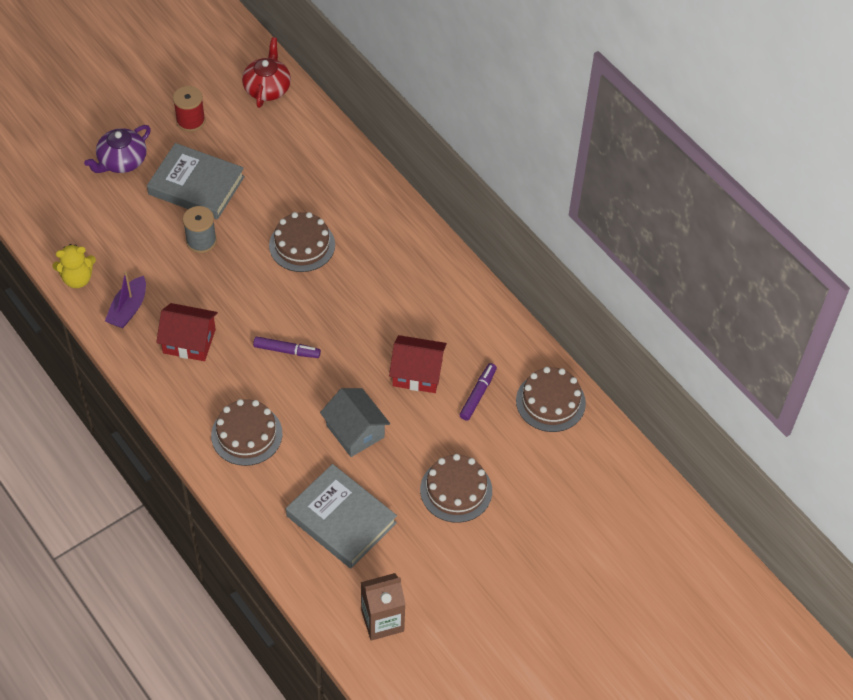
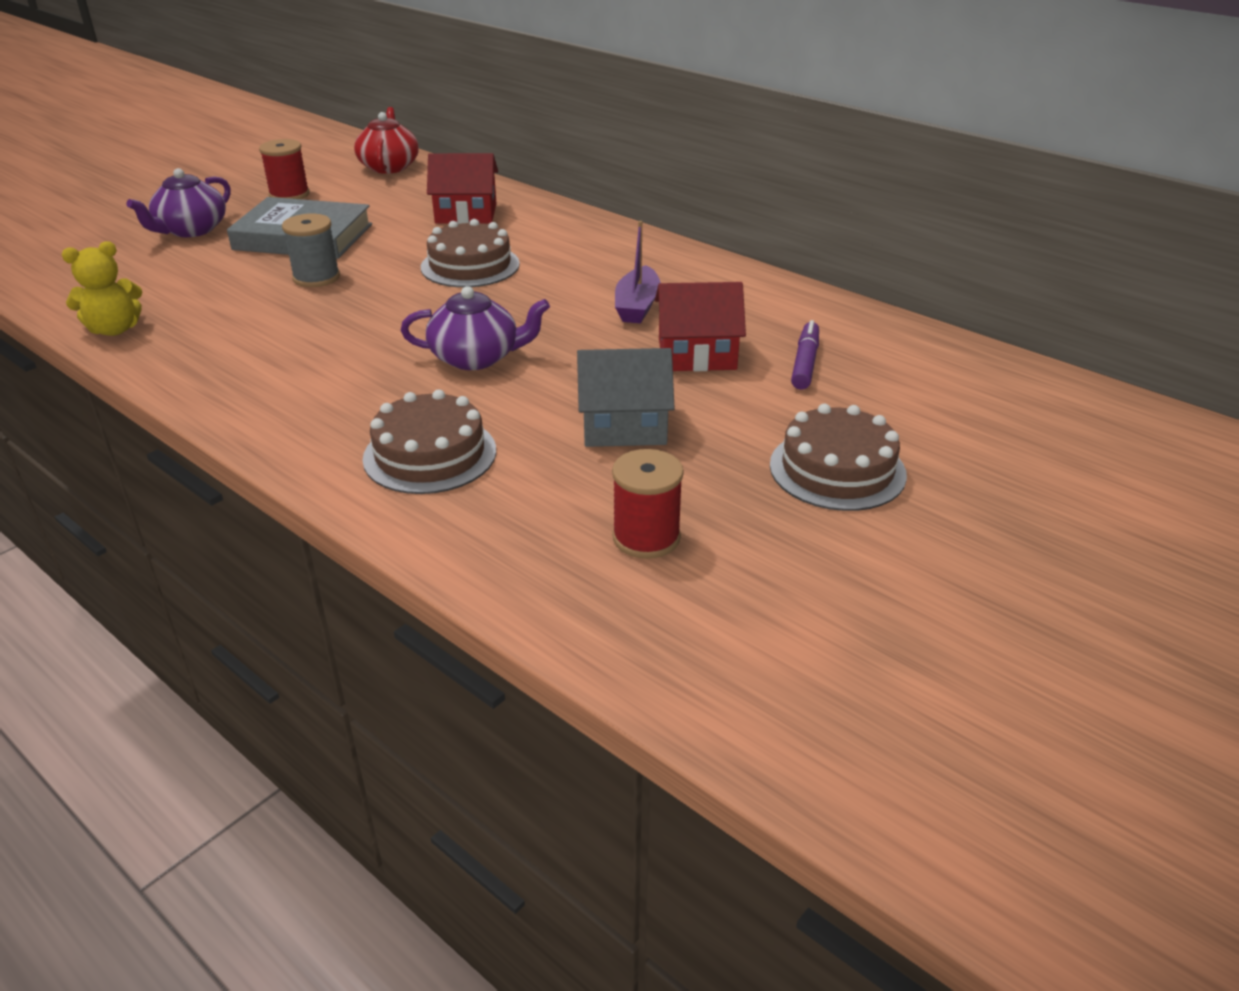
camera: 10 degrees left, 20 degrees down
purple boat [105,271,146,328] -> purple boat moved to [615,221,661,323]
red house [156,303,218,361] -> red house moved to [427,153,498,224]
purple marker [253,336,321,358] -> purple teapot [401,286,550,370]
grey book [286,464,397,569] -> red spool [612,449,684,559]
grey house [320,388,390,457] -> grey house turned 45 degrees counterclockwise [577,348,675,447]
brown carton [361,573,406,641] -> none
brown cake [516,367,586,432] -> none

